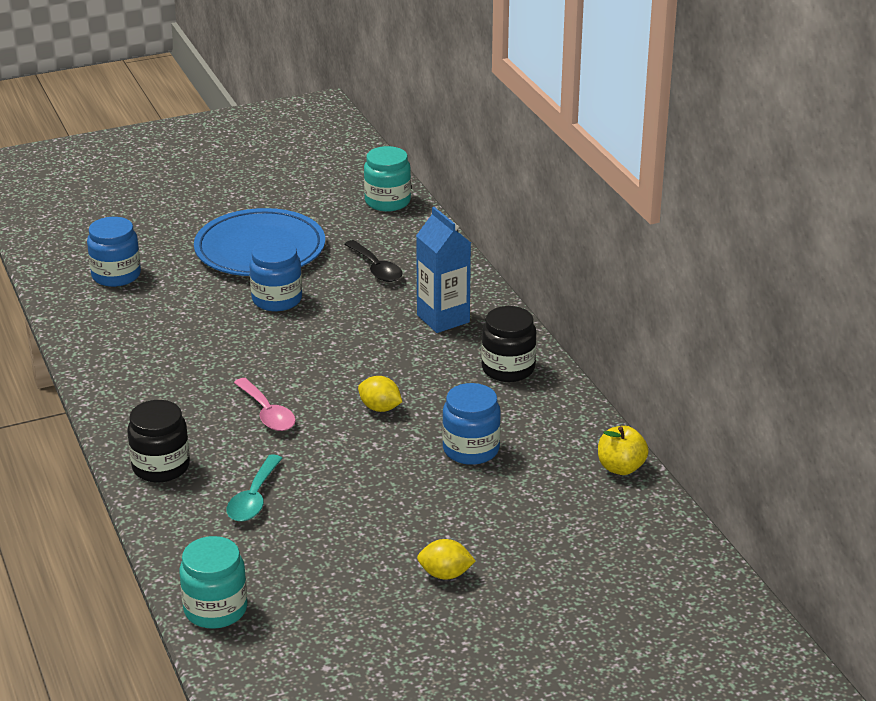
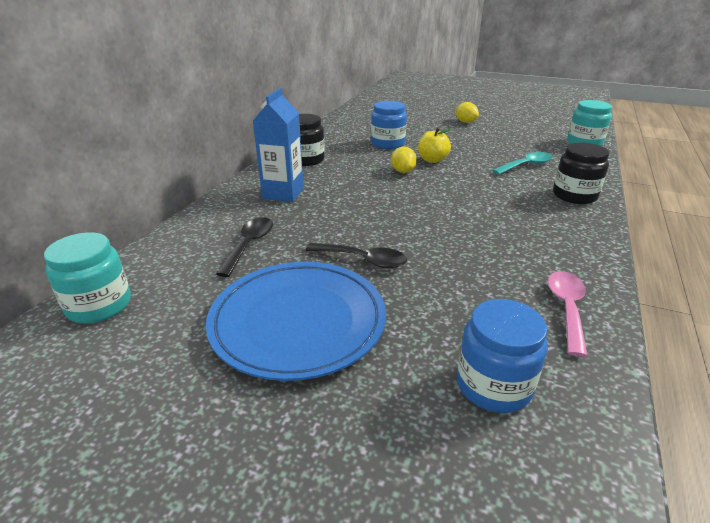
camera: 135 degrees left, 0 degrees up
pink spoon [234,378,296,431] -> pink spoon moved to [548,271,588,357]
blue jar [249,240,302,311] -> black spoon [306,243,407,268]
yellow apple [598,426,649,475] -> yellow apple moved to [418,127,452,163]

